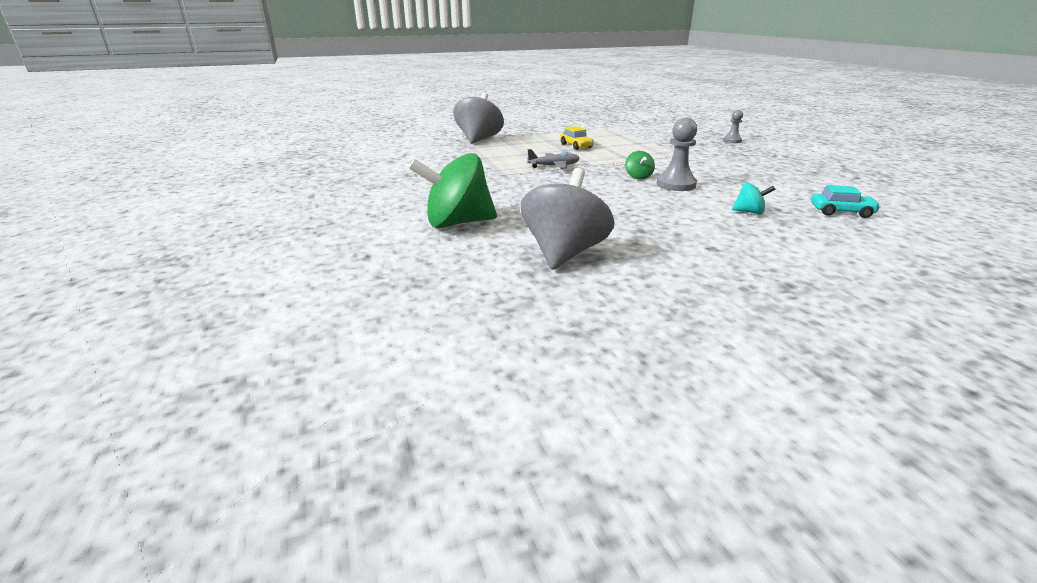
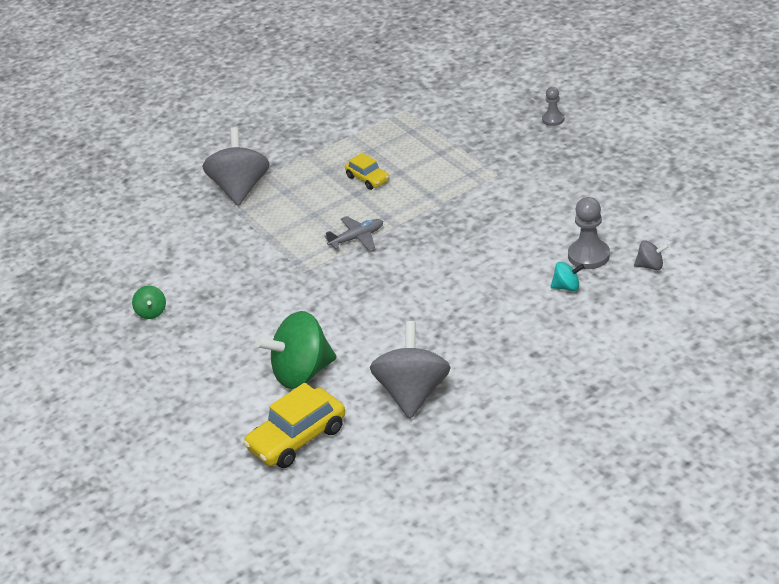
camera: 10 degrees left, 10 degrees up
green spinning top [625,151,655,179] -> green spinning top moved to [132,286,166,319]
grey pawn [656,118,697,191] -> grey pawn moved to [568,197,610,269]
turquoise car [811,185,881,218] -> grey spinning top [634,240,669,270]
none -> yellow car [243,383,345,468]

